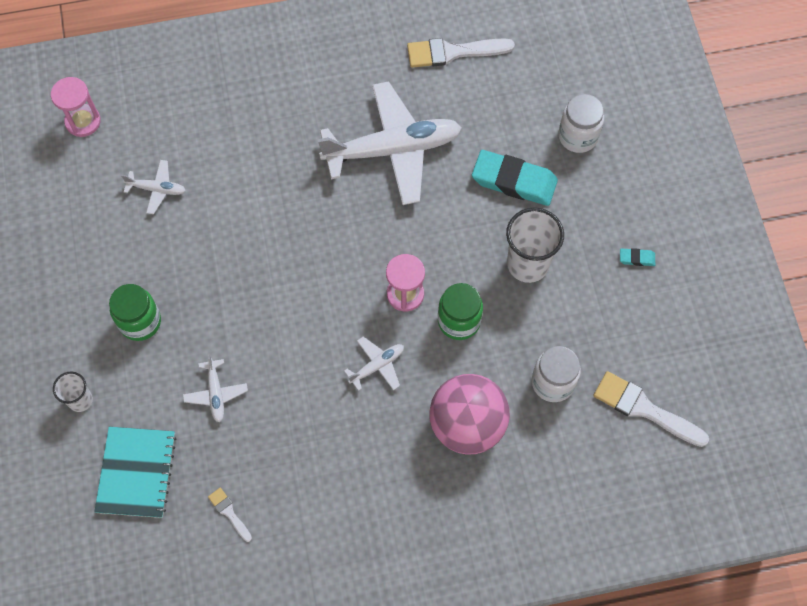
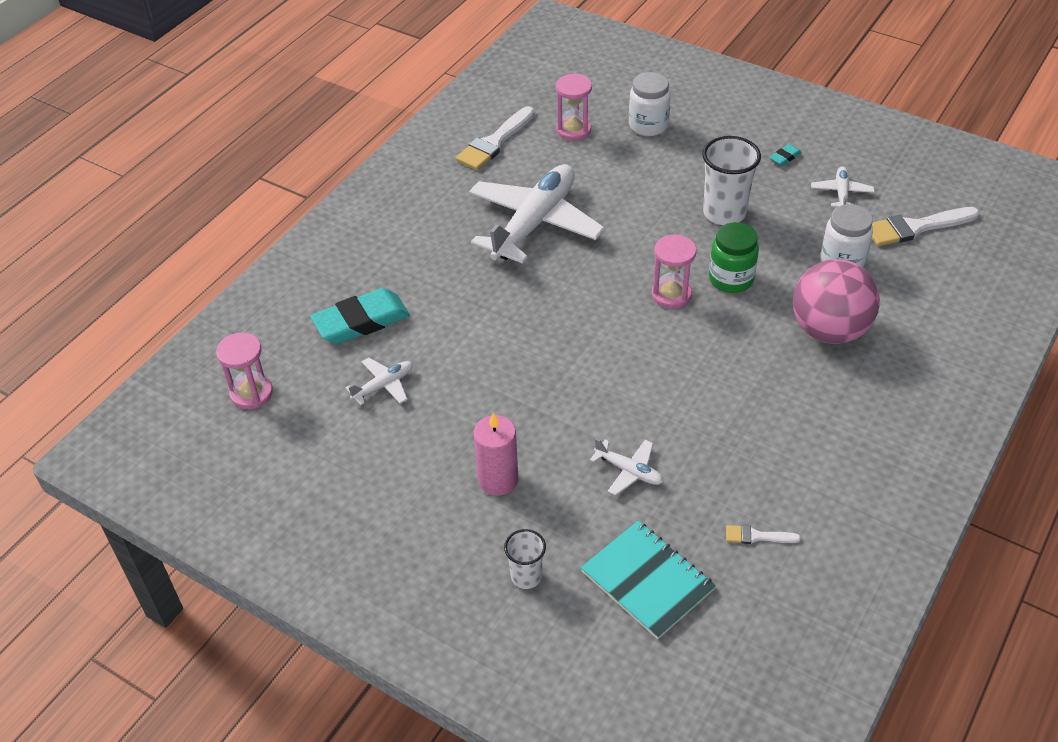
camera: 45 degrees left, 20 degrees down
green jar [109,284,161,341] -> pink candle [474,413,518,496]
white plane [344,337,404,391] -> white plane moved to [811,166,874,207]
turquoise eraser [472,150,558,206] -> turquoise eraser moved to [310,288,410,344]
none -> pink hourglass [556,74,592,141]

